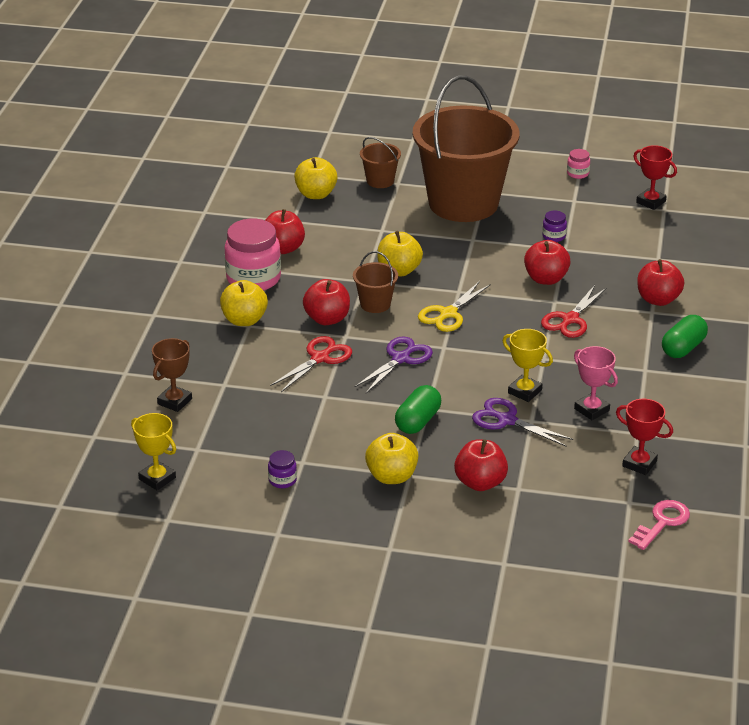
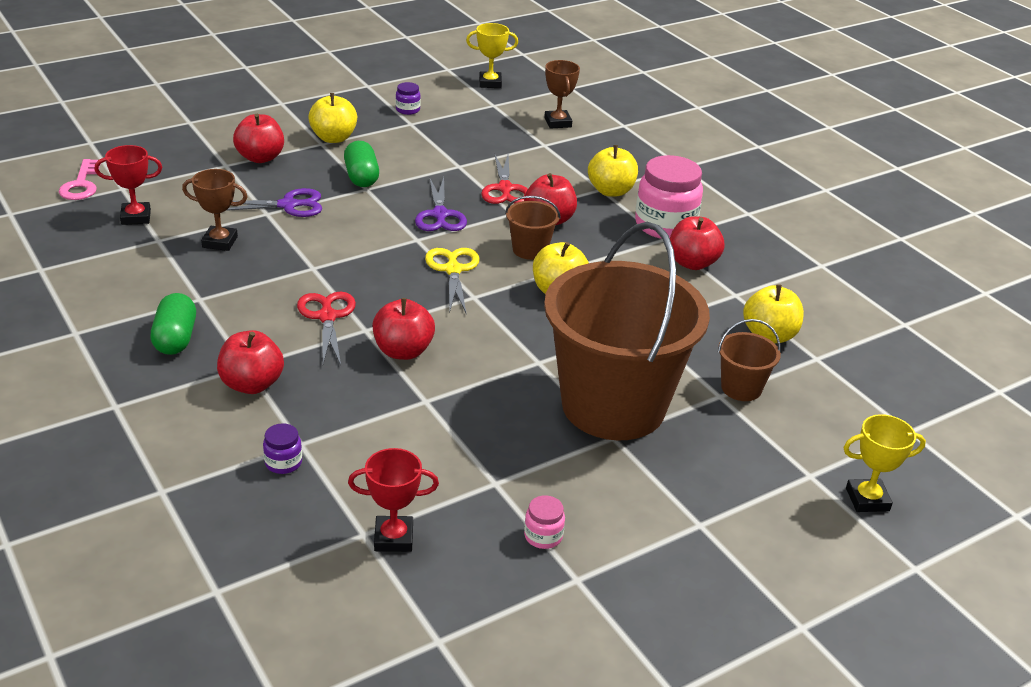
camera: 135 degrees right, 0 degrees up
yellow trophy [503,329,553,402] -> yellow trophy moved to [843,414,926,512]
purple jar [542,210,567,242] -> purple jar moved to [263,423,302,474]
pink trophy [574,346,618,420] -> brown trophy [182,169,248,251]

